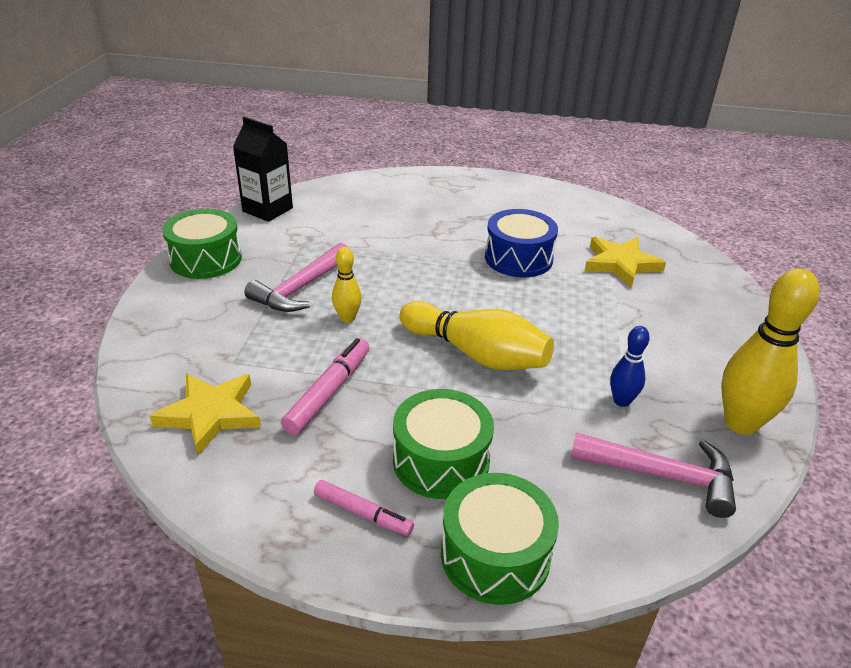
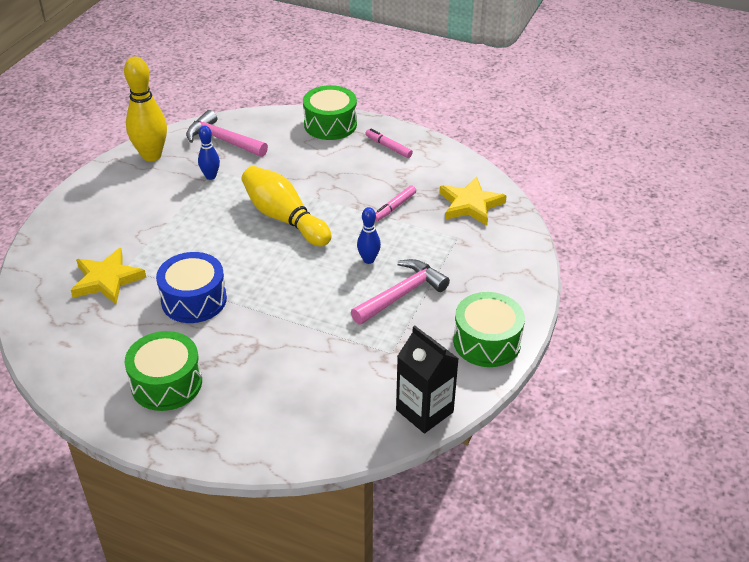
camera: 165 degrees left, 5 degrees up
pink marker [281,338,370,435] -> pink marker [375,185,416,222], size x0.66
yellow bowling pin [332,247,362,323] -> blue bowling pin [357,207,381,264]
green drum [393,389,494,499] -> green drum moved to [125,331,202,411]

